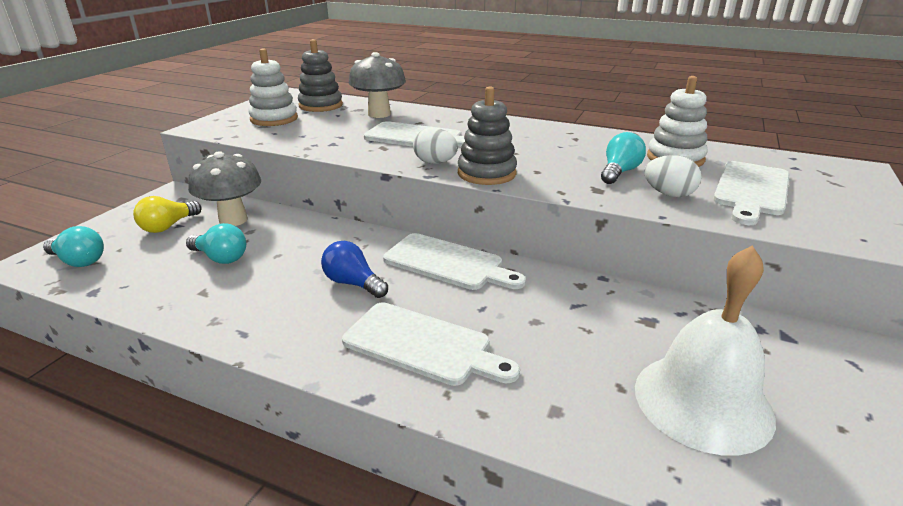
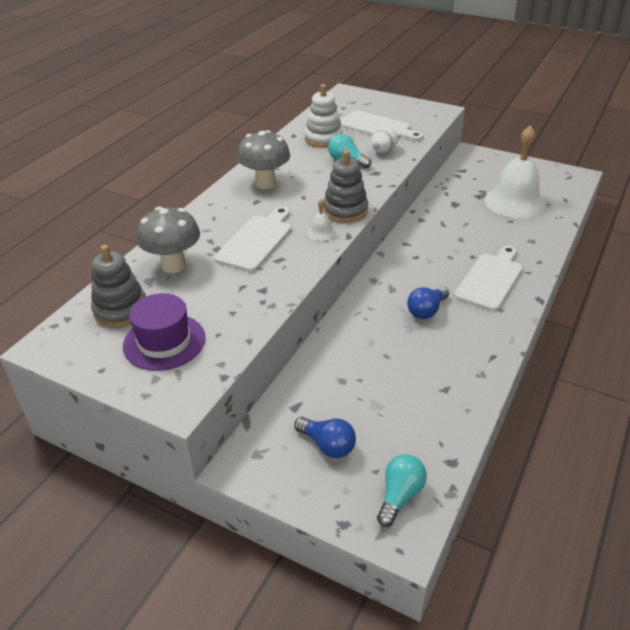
camera: 85 degrees left, 10 degrees up
yellow light bulb [133,196,201,233] -> blue light bulb [294,417,356,458]
turquoise light bulb [186,223,246,264] -> none
grey mushroom [188,151,261,226] -> grey mushroom moved to [237,130,290,189]
white stacking toy [248,48,298,126] -> purple hat [123,293,205,371]
white cutting board [383,233,526,290] -> none
white egg [413,127,458,164] -> white bell [307,199,336,241]

